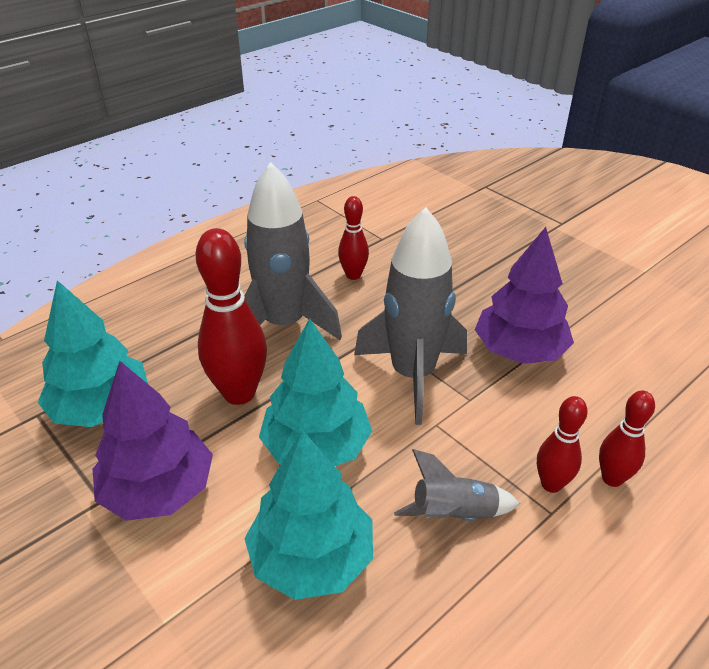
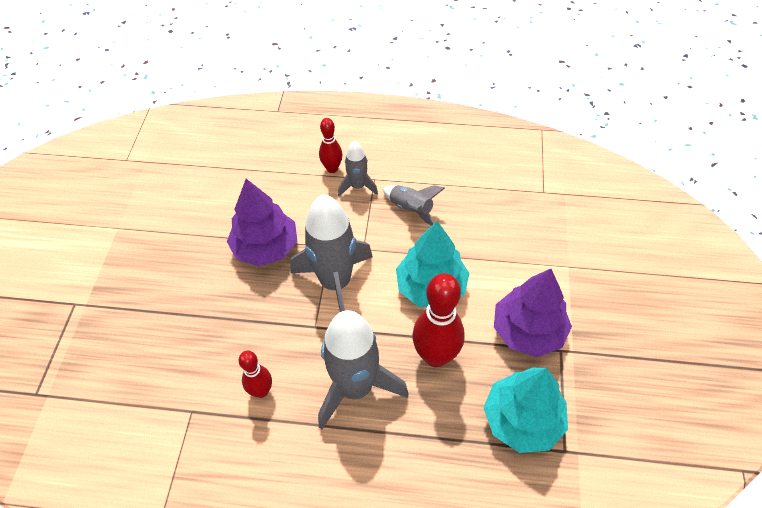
camera: 130 degrees left, 15 degrees up
turquoise tree [244,430,373,600] -> none
red bowling pin [537,396,588,493] -> grey rocket [338,141,378,196]

